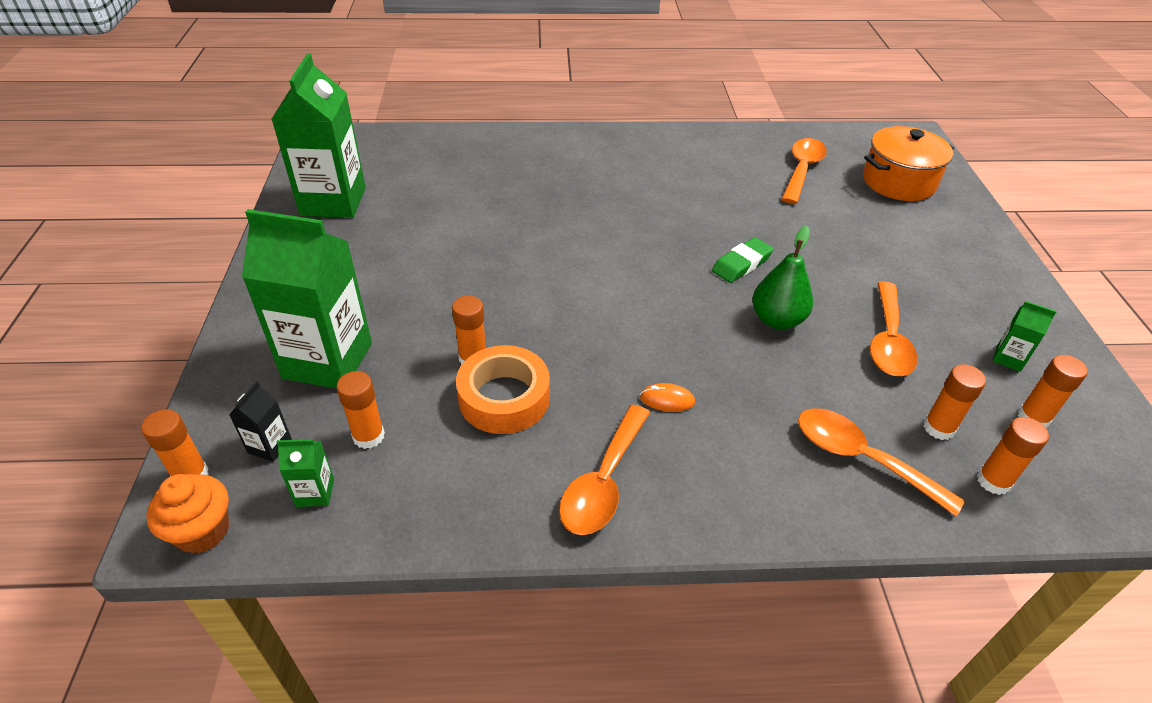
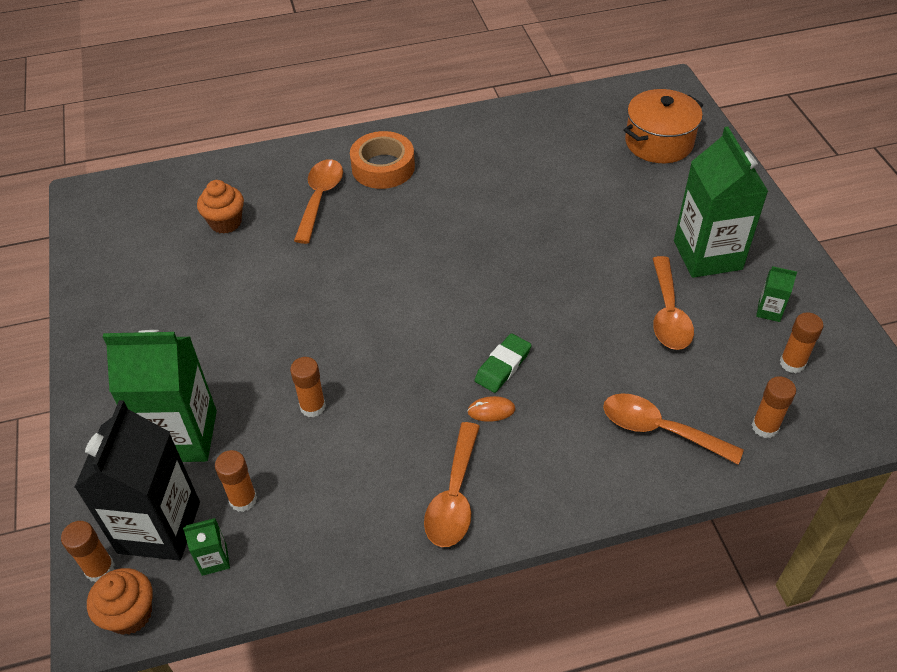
camera: 10 degrees left, 5 degrees up
black carton [229,381,292,462] -> black carton [74,400,200,560], size x2.42
green carton [272,53,366,218] -> green carton moved to [674,127,769,278]
orange tape [456,345,550,434] -> orange tape moved to [350,131,415,189]
green eraser [712,237,774,283] -> green eraser moved to [475,333,532,393]
green pear [752,226,813,330] -> none
orange spoon [782,138,827,204] -> orange spoon moved to [294,159,343,244]
orange glue stick [923,364,986,440] -> none
none -> orange cupcake [197,180,244,234]

